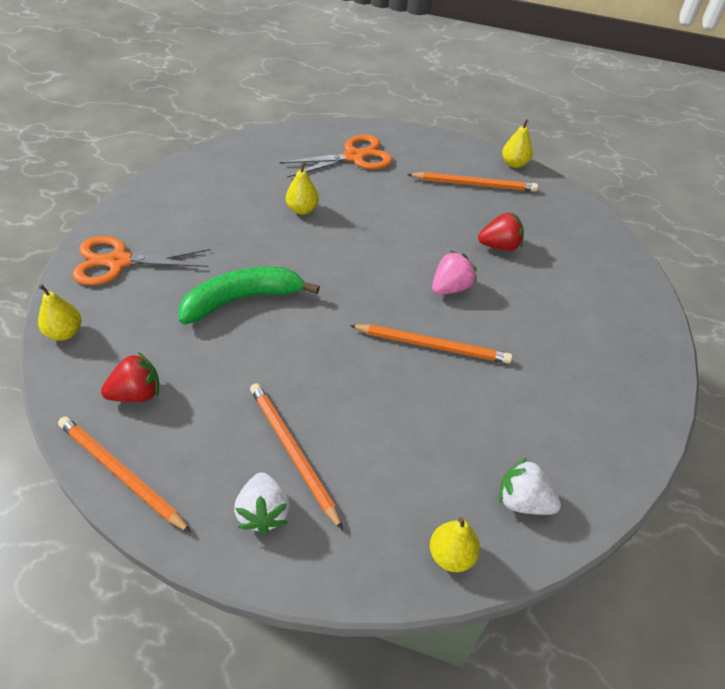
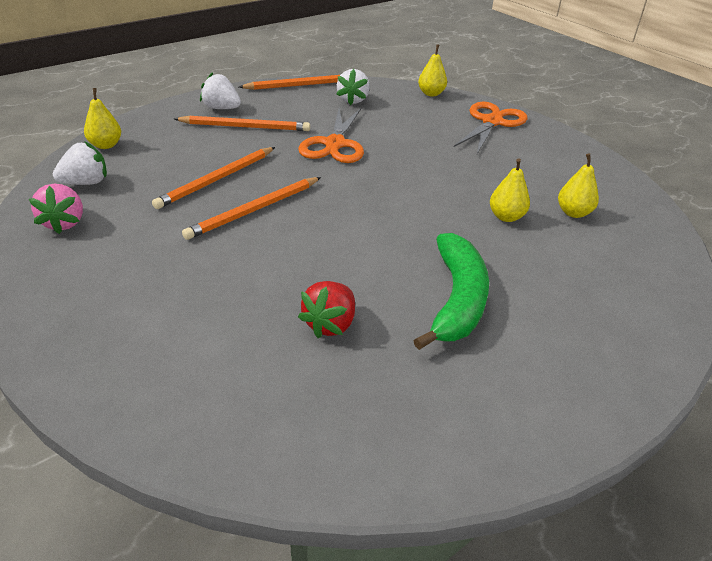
camera: 125 degrees right, 10 degrees down
red strawberry [101,352,159,402] -> white strawberry [336,69,370,105]
green banana [179,267,320,324] -> green banana moved to [413,233,489,350]
orange scissors [279,134,392,178] -> orange scissors moved to [298,108,364,163]
orange pencil [407,172,538,192] -> orange pencil moved to [152,147,275,209]
pink strawberry [432,250,477,295] -> pink strawberry moved to [29,184,83,234]
yellow pear [502,119,533,168] -> yellow pear moved to [558,153,599,218]

